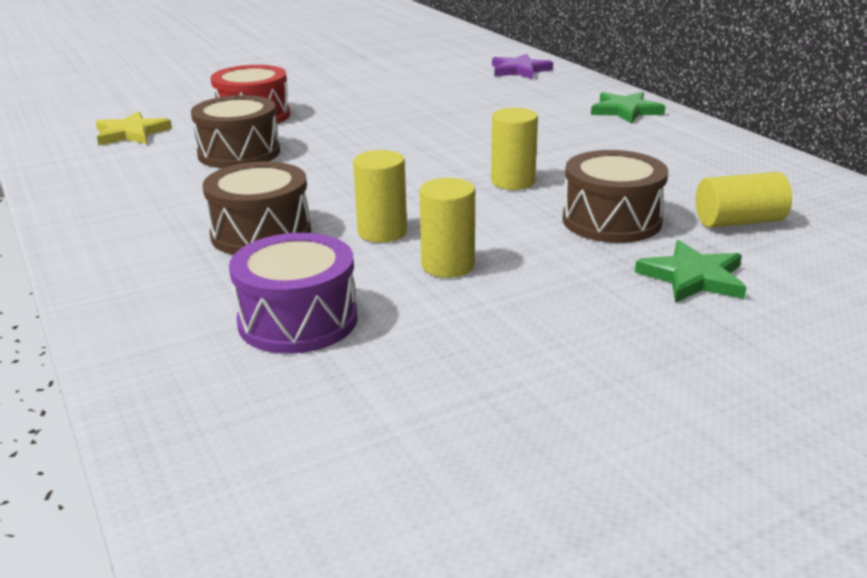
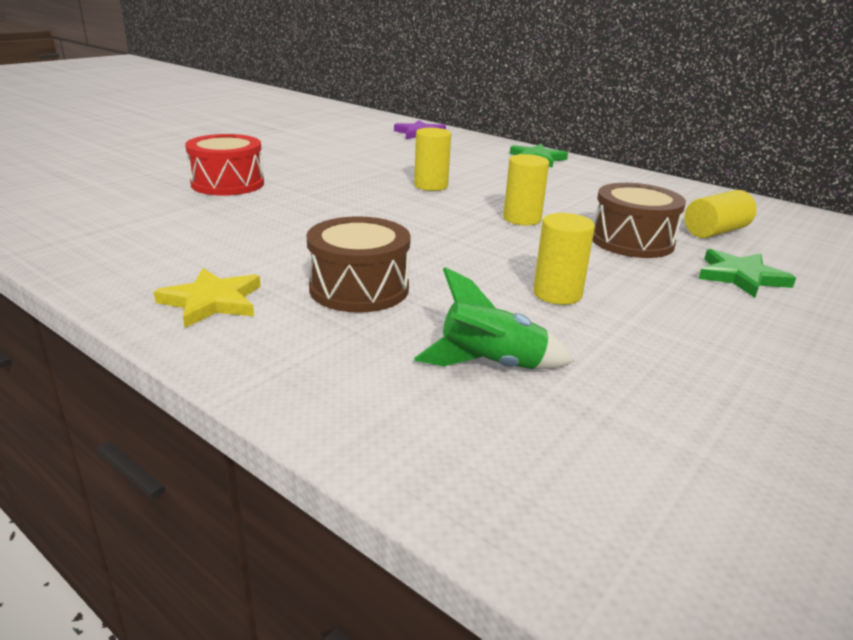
camera: 25 degrees left, 0 degrees up
yellow star [96,111,172,145] -> yellow star moved to [154,268,261,328]
brown drum [191,95,280,168] -> none
purple drum [229,233,358,354] -> green rocket [414,267,575,369]
yellow cylinder [353,150,407,242] -> yellow cylinder moved to [414,128,451,191]

